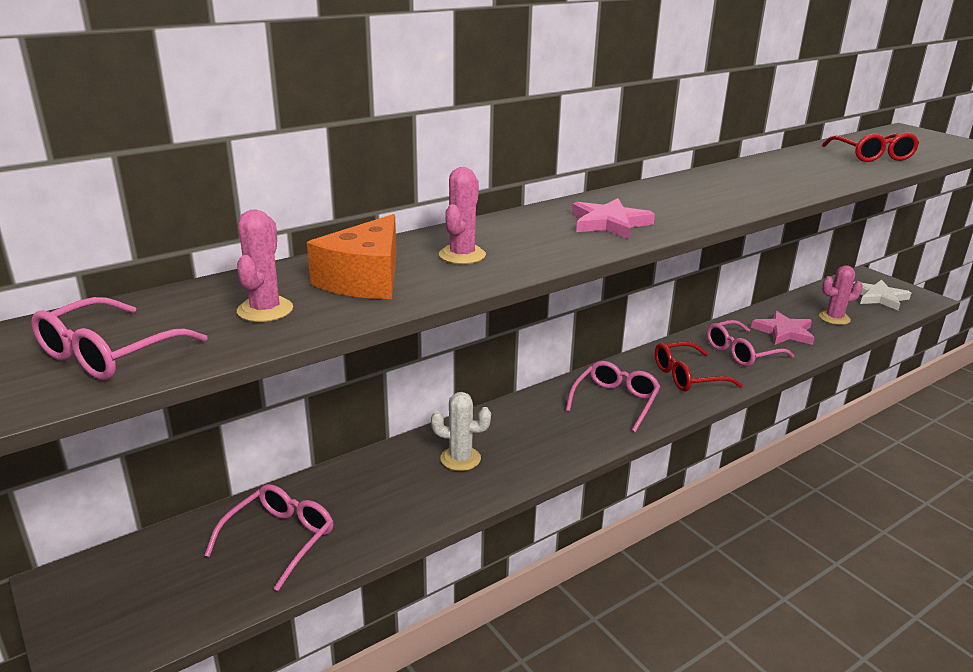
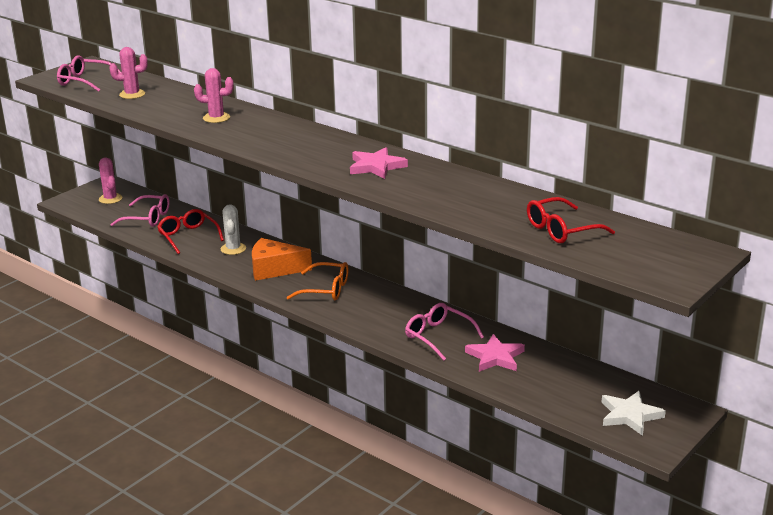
camera: 75 degrees right, 0 degrees up
orange cheese [307,214,397,299] -> orange cheese moved to [252,238,312,281]
pink glasses [566,361,661,432] -> orange glasses [287,262,348,300]
pink star [572,198,655,239] -> pink star moved to [350,147,408,179]
red glasses [655,342,743,392] -> red glasses moved to [157,209,224,254]
pink cactus [819,265,863,325] -> pink cactus moved to [99,157,122,204]

